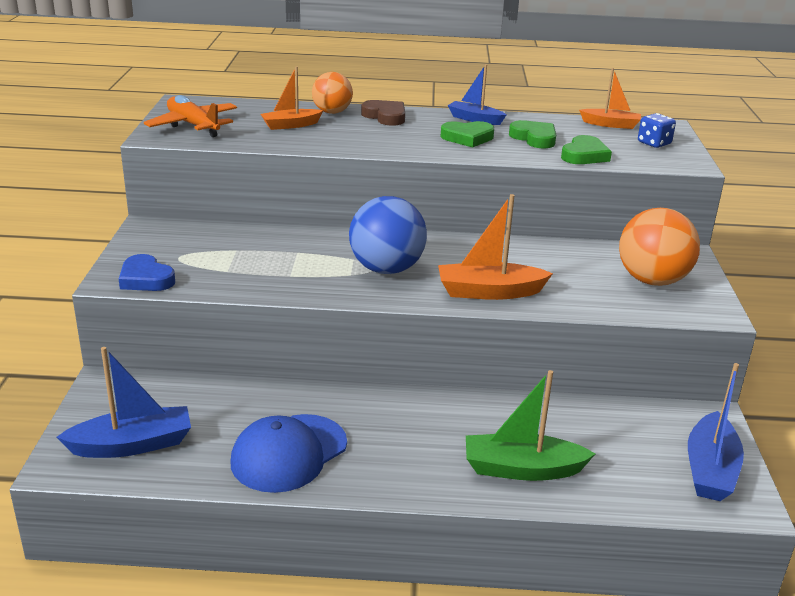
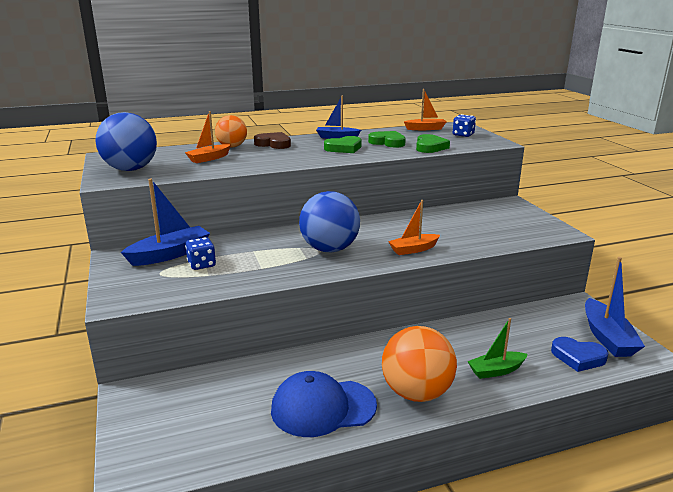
camera: 20 degrees left, 5 degrees down
blue boat [57,347,191,458] -> blue boat moved to [121,179,210,266]
blue heart [119,254,175,291] -> blue heart moved to [551,337,609,372]
orange plane [144,95,237,137] -> blue ball [95,112,157,171]
blue cap [230,414,347,493] -> blue cap turned 60 degrees clockwise [271,371,377,437]
orange boat [438,194,553,300] -> orange boat [388,200,440,255], size x0.65
green boat [466,370,595,481] -> green boat [467,318,528,379], size x0.65
orange ball [619,208,700,286] -> orange ball moved to [382,326,457,402]
none -> blue dice [185,237,216,270]

